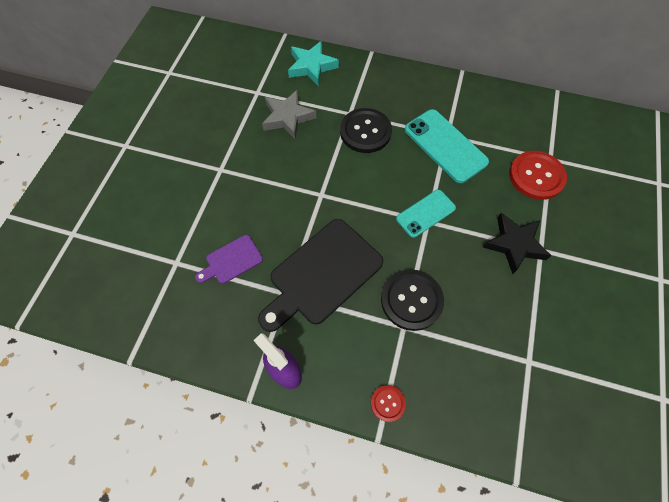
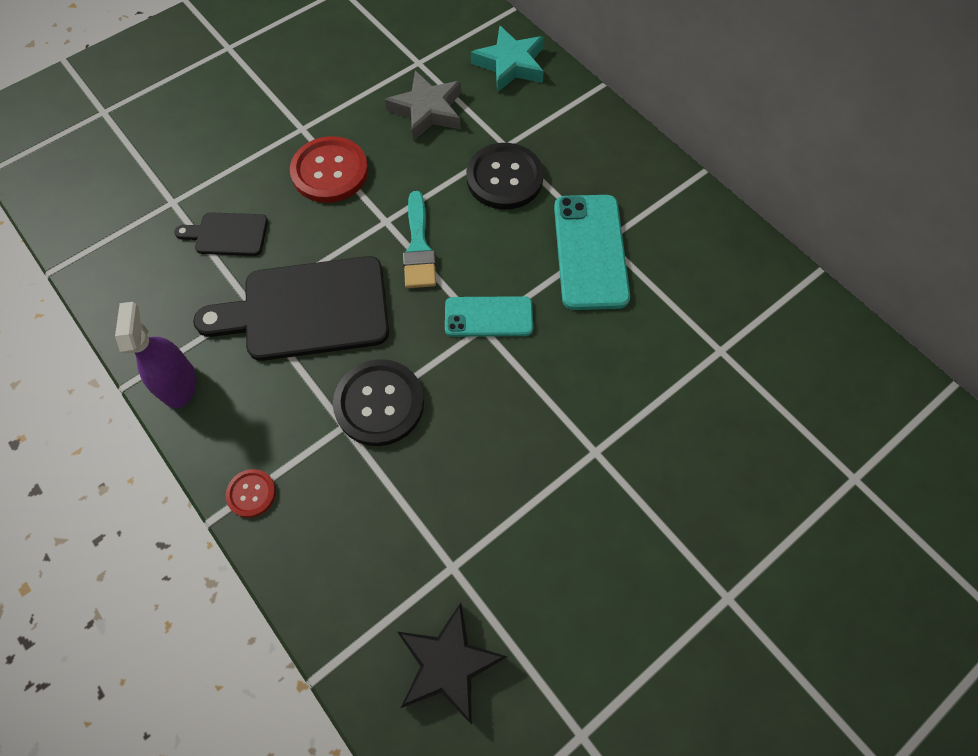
camera: 35 degrees right, 0 degrees up
purple cutting board [195,235,263,284] -> black cutting board [174,212,268,256]
black star [483,213,552,274] -> black star moved to [398,603,507,725]
red button [509,151,567,200] -> red button moved to [290,136,368,203]
none -> turquoise brush [403,191,436,288]

